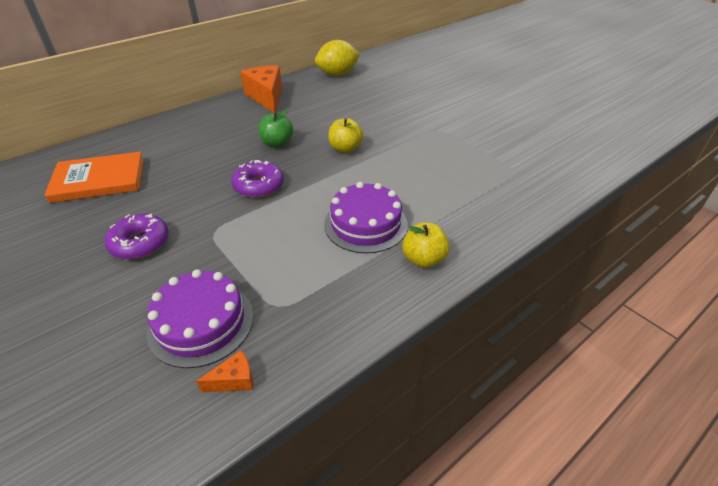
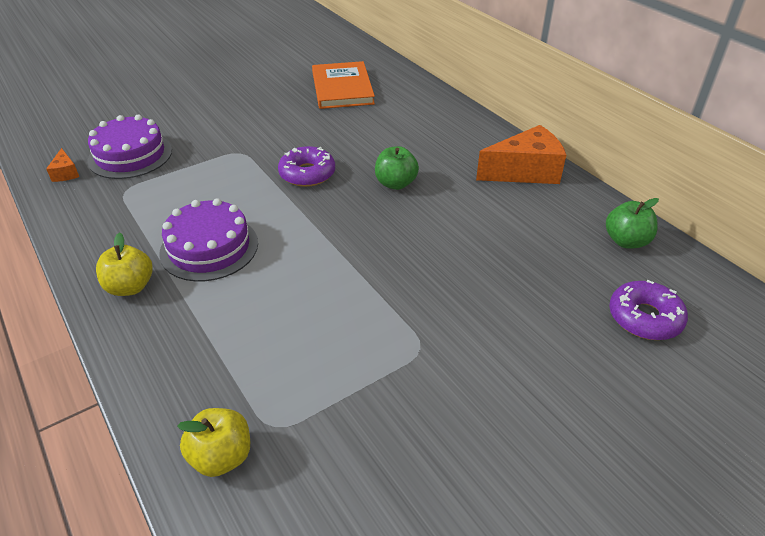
camera: 95 degrees right, 0 degrees up
purple donut [105,214,169,259] -> purple donut moved to [609,280,688,340]
yellow lemon [315,40,360,76] -> green apple [606,198,659,249]
yellow apple [328,118,363,153] -> yellow apple moved to [177,408,250,477]

